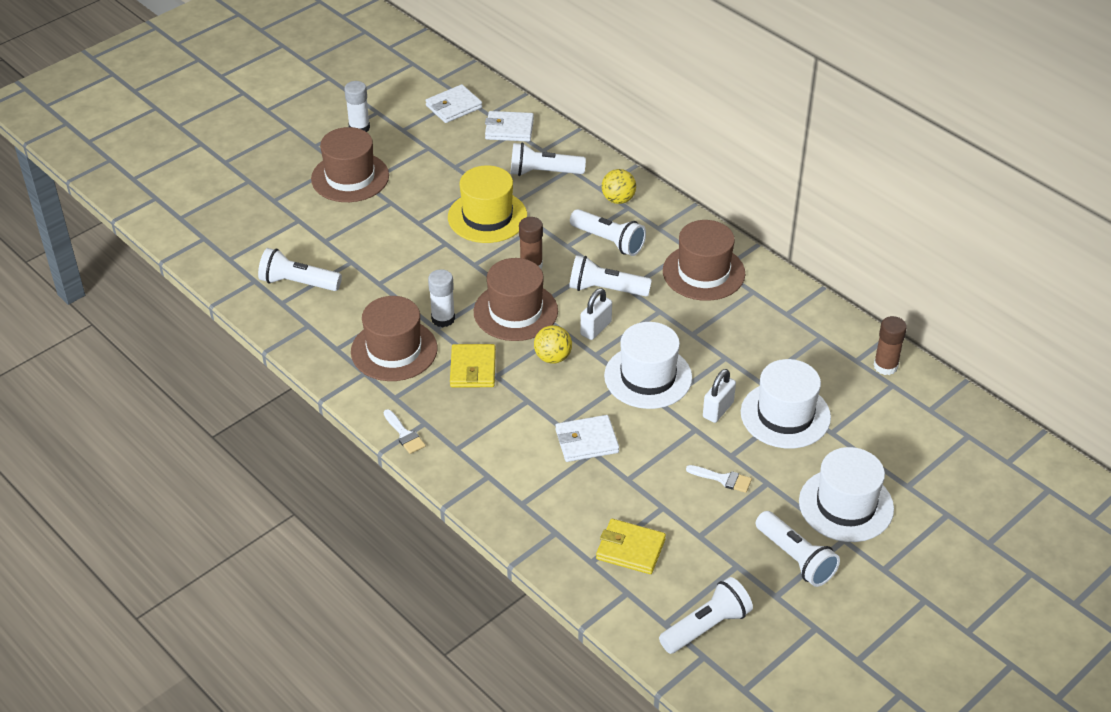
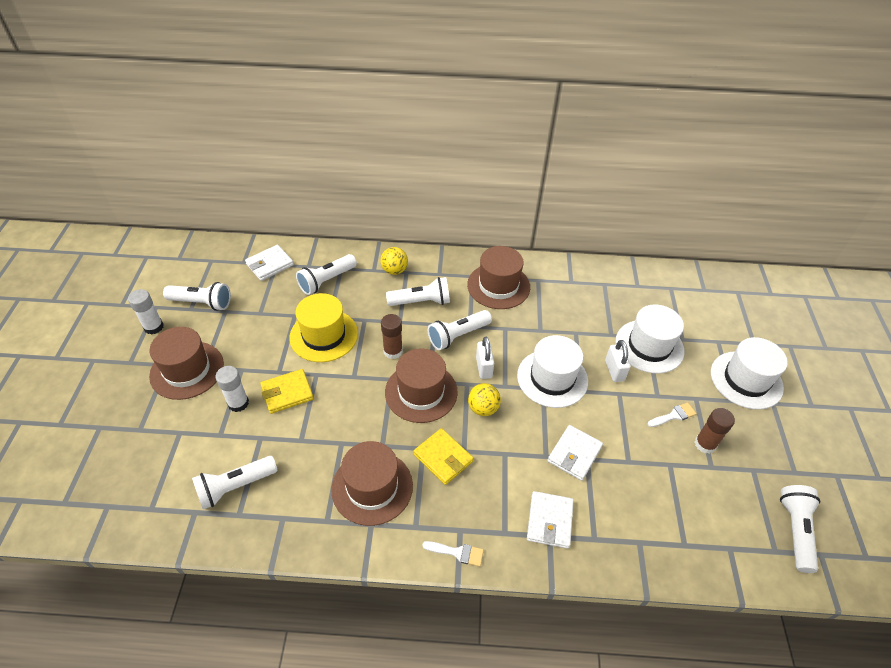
camera: 45 degrees left, 5 degrees up
white wallet [425,84,482,123] -> white wallet moved to [527,491,574,549]
white glue stick [428,269,455,327] -> white glue stick moved to [215,366,249,412]
yellow wallet [596,519,666,574] -> yellow wallet moved to [260,369,314,414]
white flashlight [756,511,840,587] -> white flashlight moved to [163,282,231,311]
brown glue stick [874,316,907,375] -> brown glue stick moved to [695,408,735,454]

